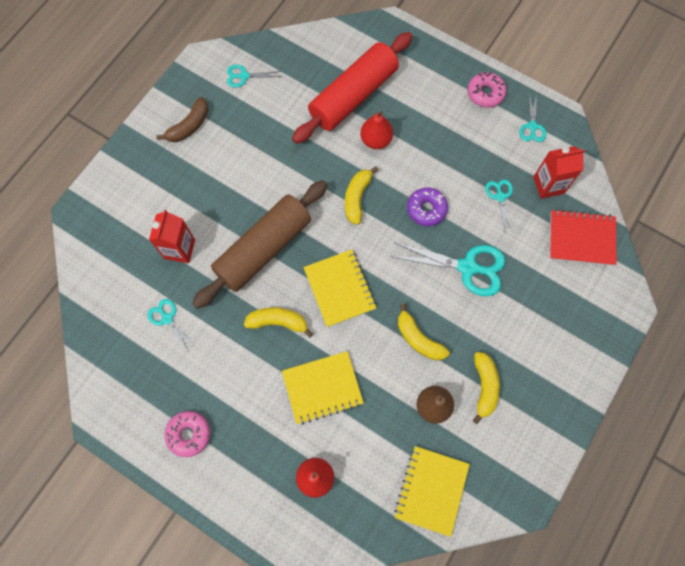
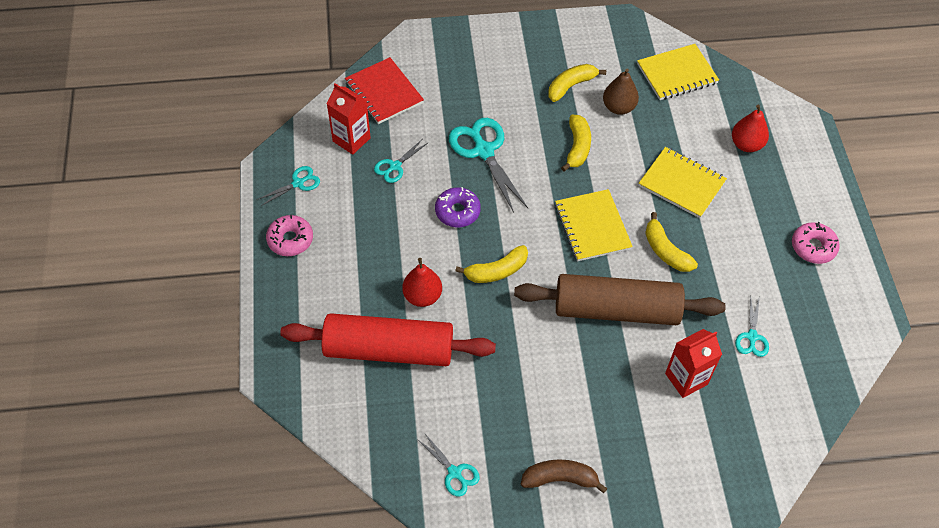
camera: 130 degrees left, 15 degrees down
yellow notebook [304,249,376,327] -> yellow notebook turned 45 degrees counterclockwise [555,189,633,261]

